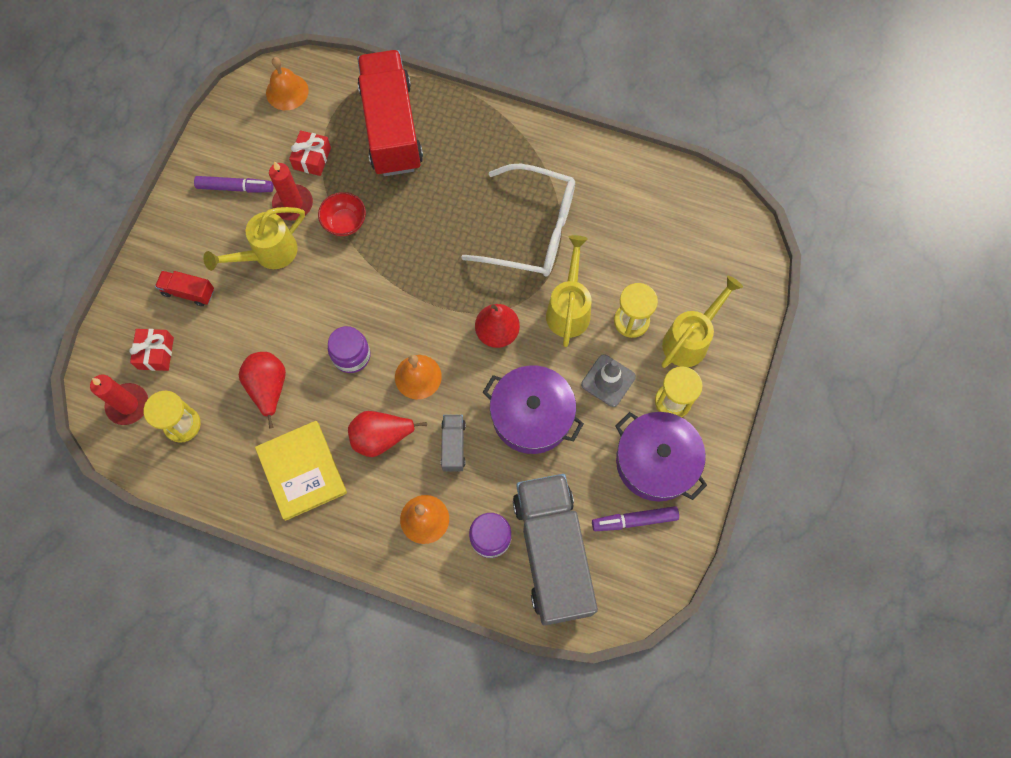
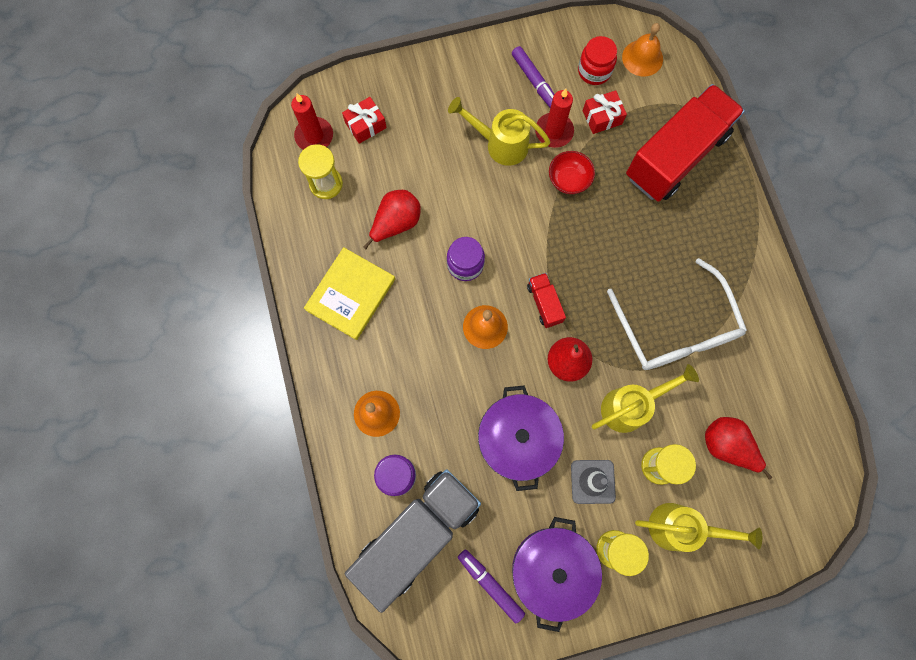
camera: 55 degrees right, 5 degrees up
red truck [155,271,214,306] -> red truck moved to [527,273,566,328]
red pear [348,411,427,457] -> red pear moved to [705,417,772,480]
grey truck [441,415,466,472] -> none
none -> red jar [578,36,617,85]

